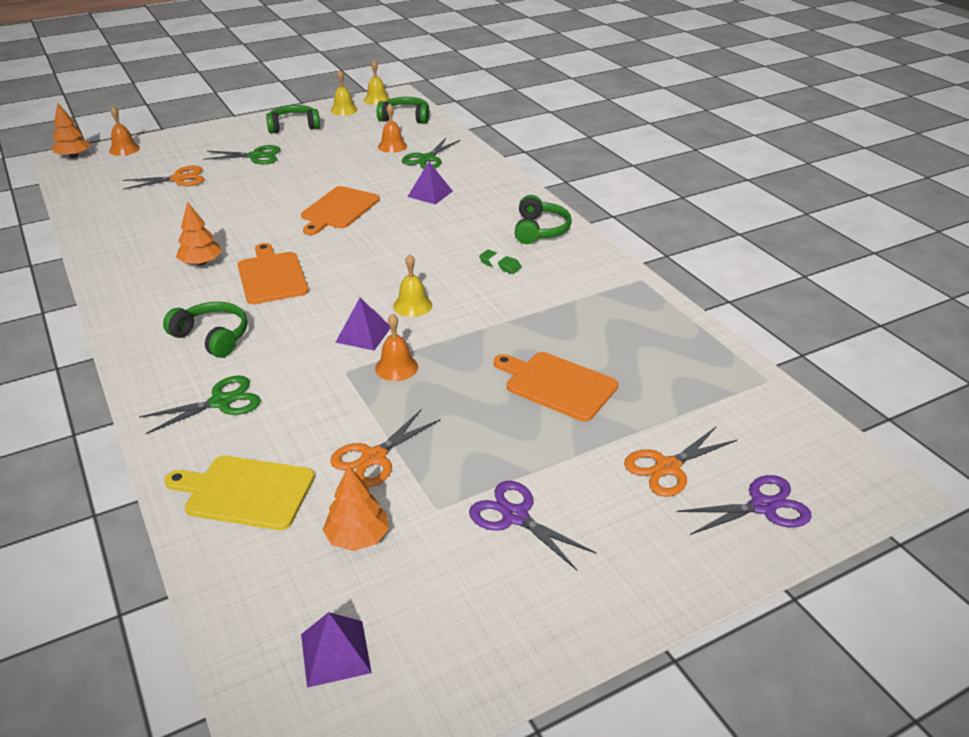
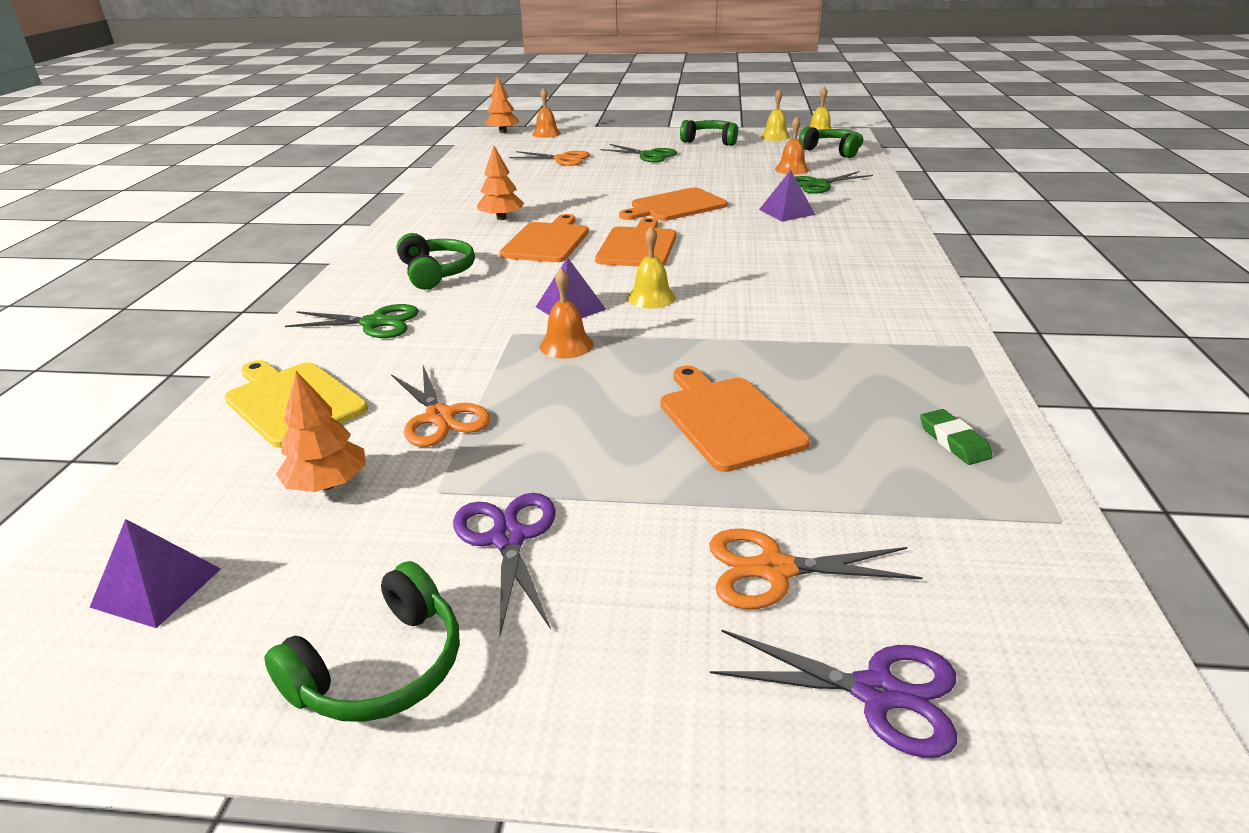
camera: 35 degrees right, 5 degrees down
orange scissors [330,410,441,487] -> orange scissors turned 105 degrees counterclockwise [391,366,491,447]
green eraser [479,250,522,274] -> green eraser moved to [920,409,993,465]
green headphones [515,195,572,244] -> green headphones moved to [264,561,459,722]
none -> orange cutting board [595,218,677,267]

